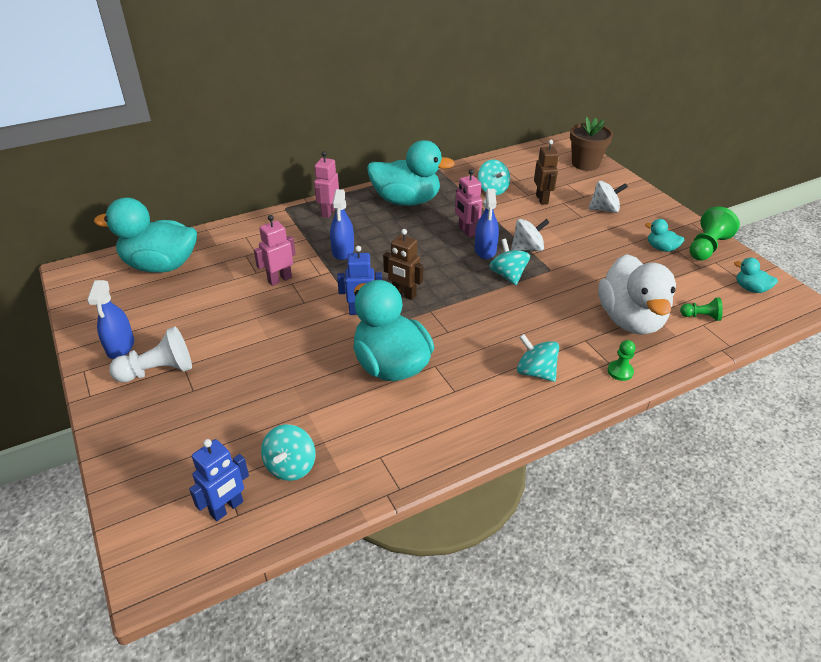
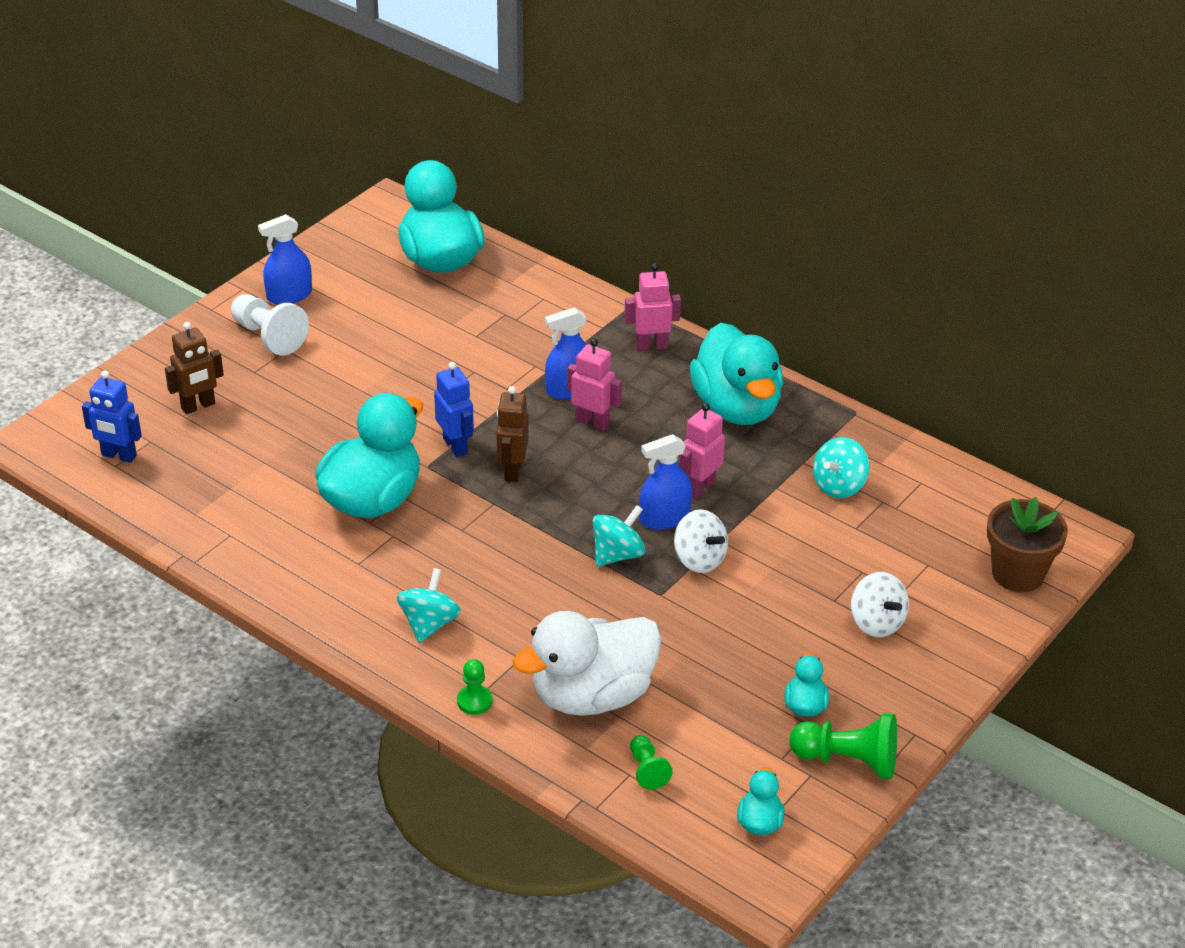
camera: 65 degrees right, 0 degrees up
pink robot [254,215,296,286] -> pink robot moved to [567,338,622,431]
turquoise spinning top [261,424,315,481] -> none
brown robot [534,140,559,205] -> brown robot moved to [165,322,224,414]

